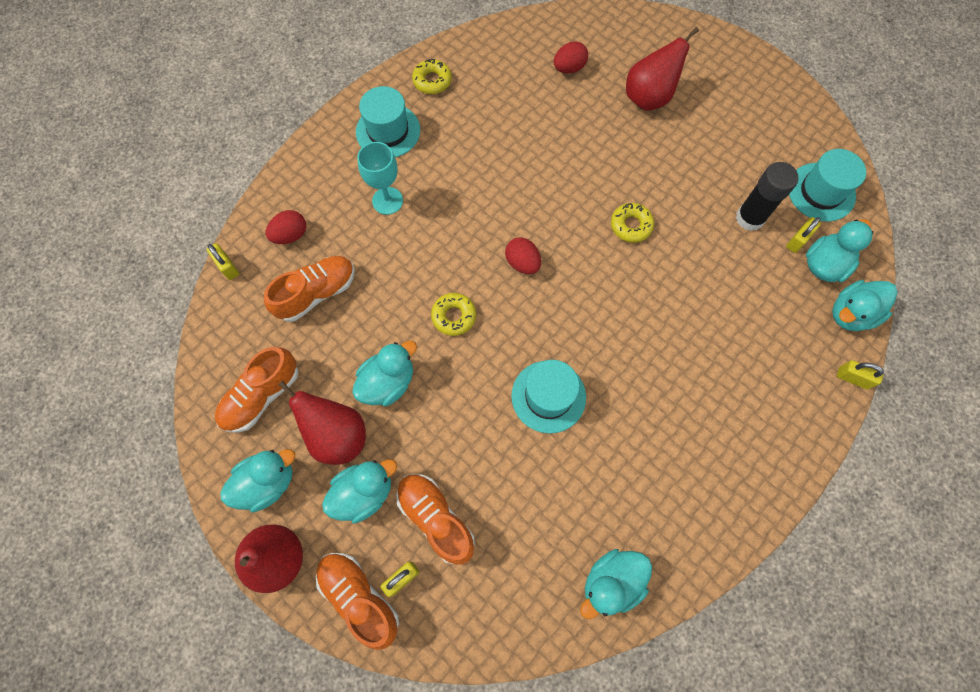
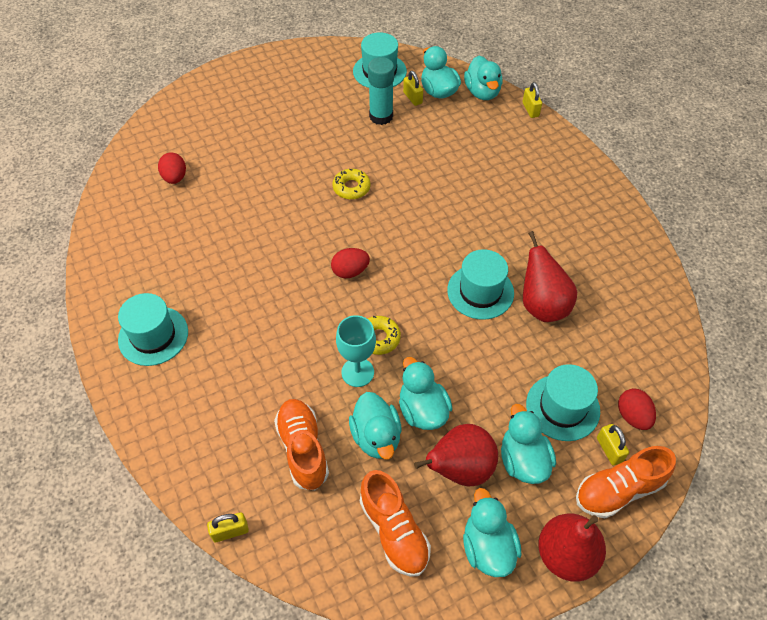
camera: 70 degrees left, 15 degrees down
red egg [266,210,306,244] -> red egg moved to [618,389,656,430]
turquoise goblet [357,142,403,215] -> turquoise goblet moved to [336,315,376,387]
orange shoe [396,474,475,565] -> turquoise hat [526,364,600,441]
yellow donut [412,59,452,94] -> none
turquoise duck [580,549,652,619] -> turquoise duck moved to [349,392,402,459]
red pear [626,27,699,111] -> red pear moved to [523,231,577,322]
black glue stick [736,162,799,231] -> turquoise glue stick [368,57,394,125]
yellow padlock [837,360,884,389] -> yellow padlock turned 60 degrees counterclockwise [522,82,542,118]

